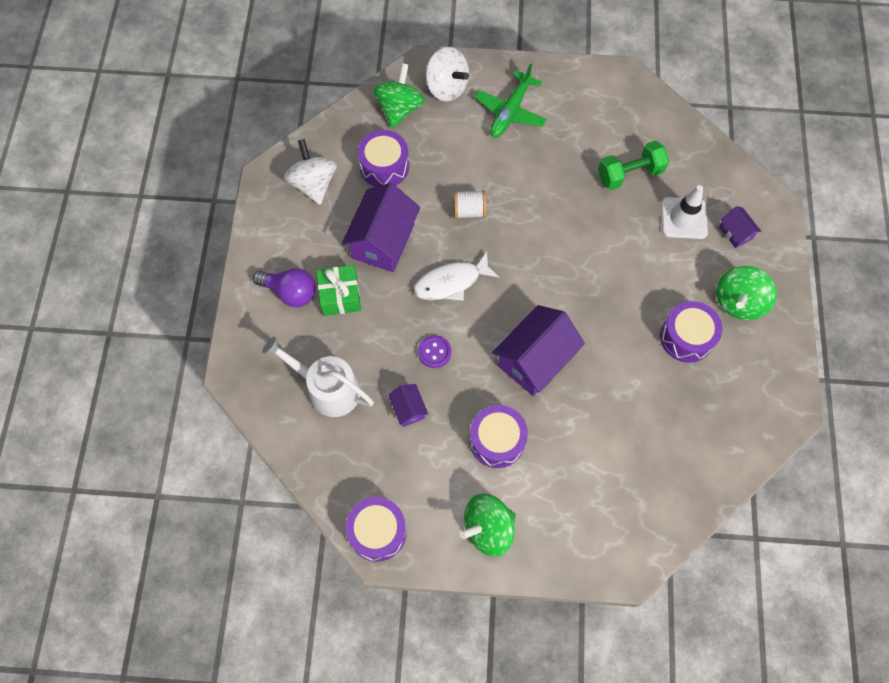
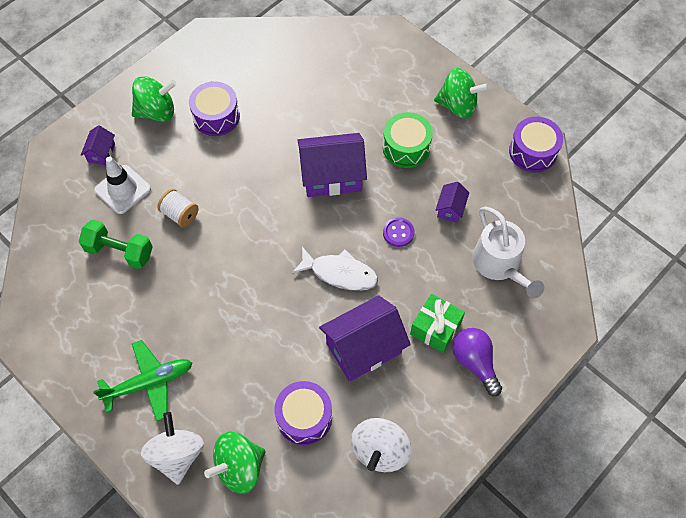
camera: 140 degrees left, 5 degrees down
white spool [453,190,486,219] -> white spool moved to [157,189,199,228]
purple drum [470,405,528,468] -> green drum [383,112,433,168]

